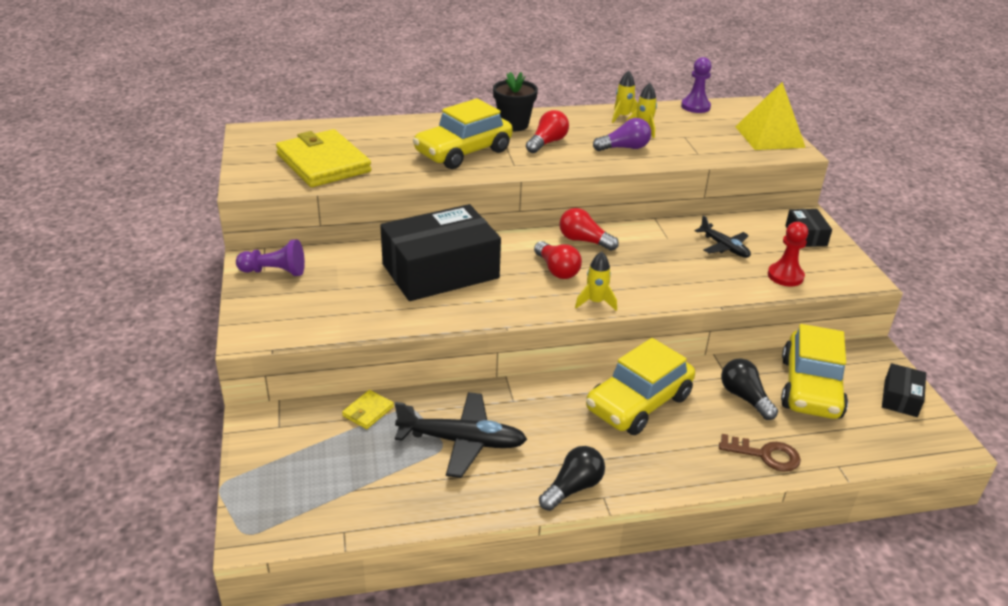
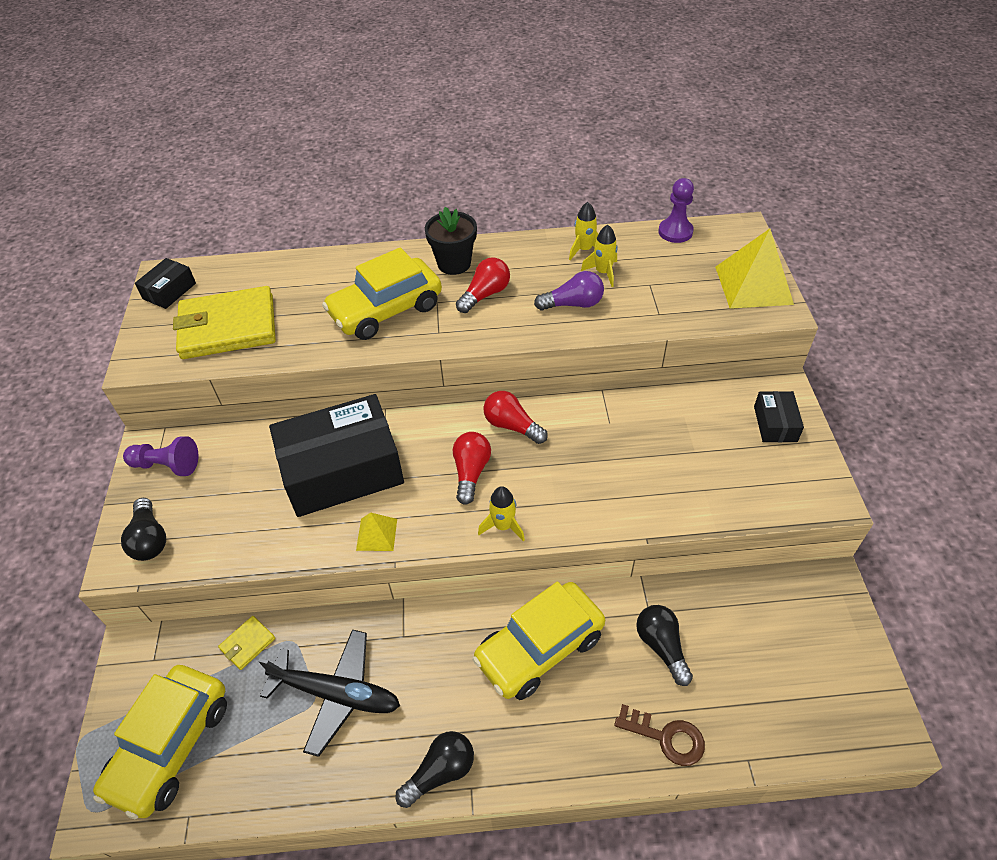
camera: 10 degrees right, 15 degrees up
yellow wallet [276,129,371,187] -> yellow wallet turned 75 degrees counterclockwise [173,286,276,359]
red light bulb [534,241,582,279] -> red light bulb turned 150 degrees counterclockwise [453,432,491,505]
black plane [695,215,751,258] -> none
red pawn [768,222,808,286] -> none
yellow car [781,324,848,419] -> yellow car moved to [93,665,227,819]
black box [882,363,926,417] -> black box moved to [135,258,196,309]
none -> black light bulb [121,498,166,561]
none -> yellow pyramid [356,512,397,551]

